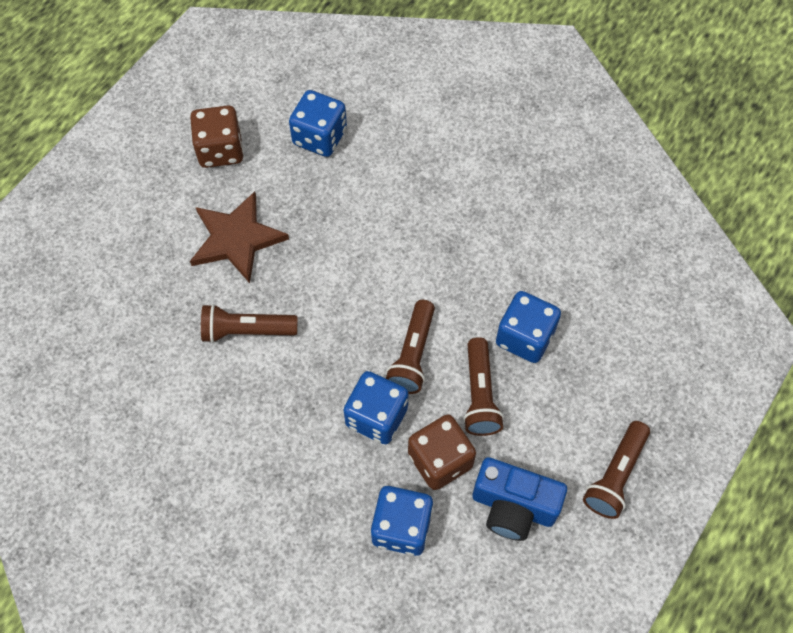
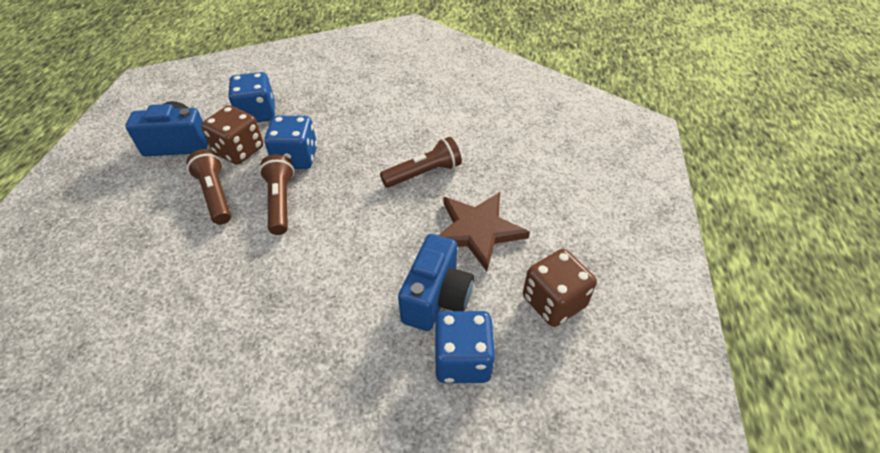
camera: 155 degrees right, 15 degrees down
blue dice [496,291,561,363] -> none
brown flashlight [583,421,650,519] -> none
none -> blue camera [398,234,474,331]

